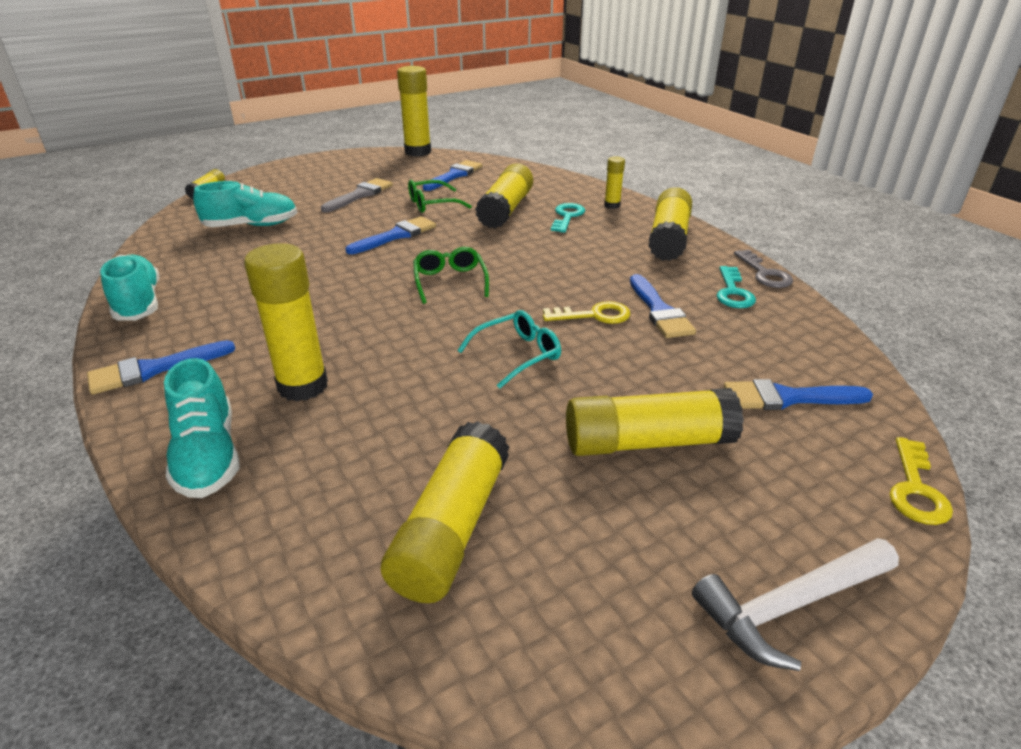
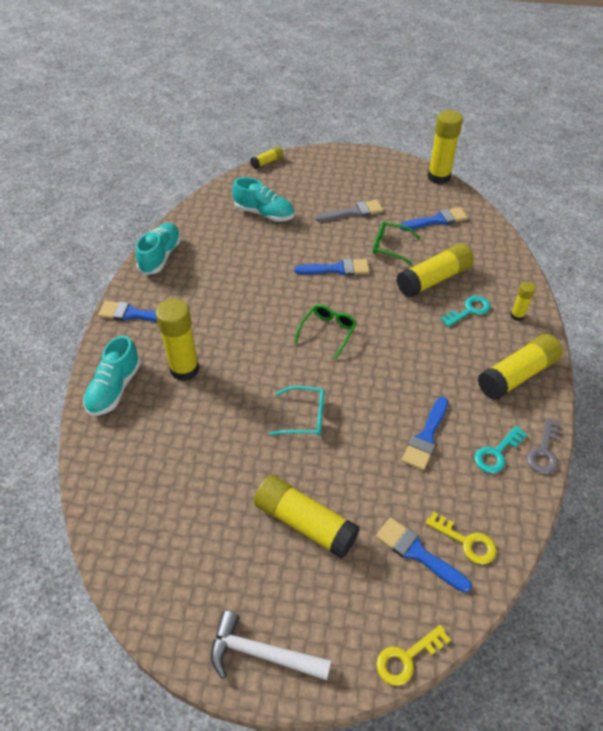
camera: 40 degrees right, 15 degrees up
yellow glue stick [381,421,509,603] -> none
yellow key [543,301,631,324] -> yellow key moved to [425,512,497,564]

